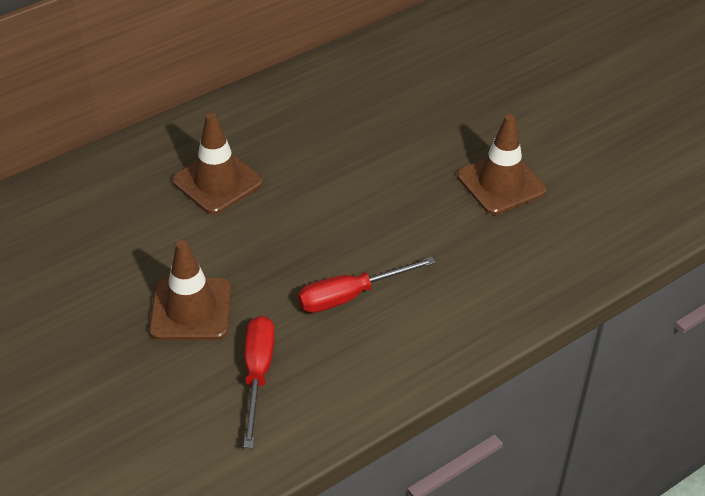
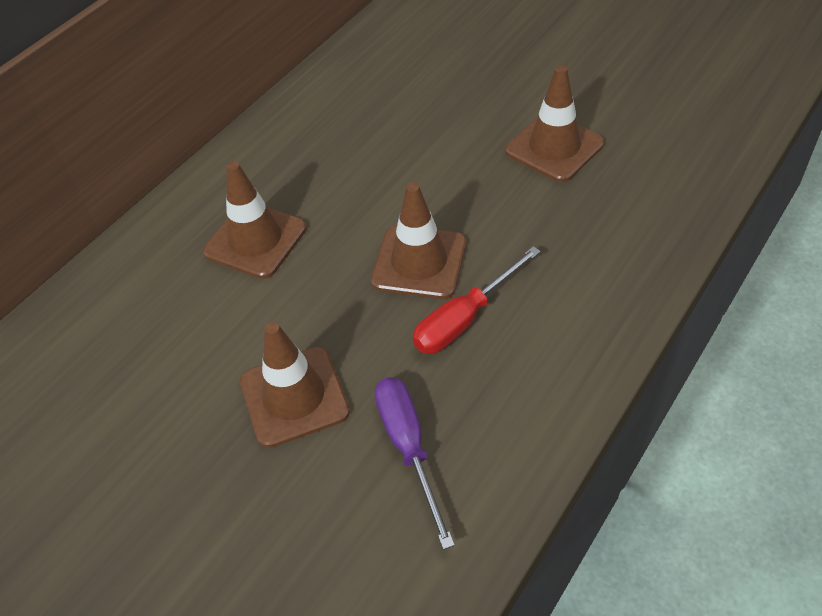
camera: 15 degrees left, 5 degrees up
red screwdriver [243,316,275,448] -> purple screwdriver [375,377,455,550]
none -> brown traffic cone [371,182,466,299]

